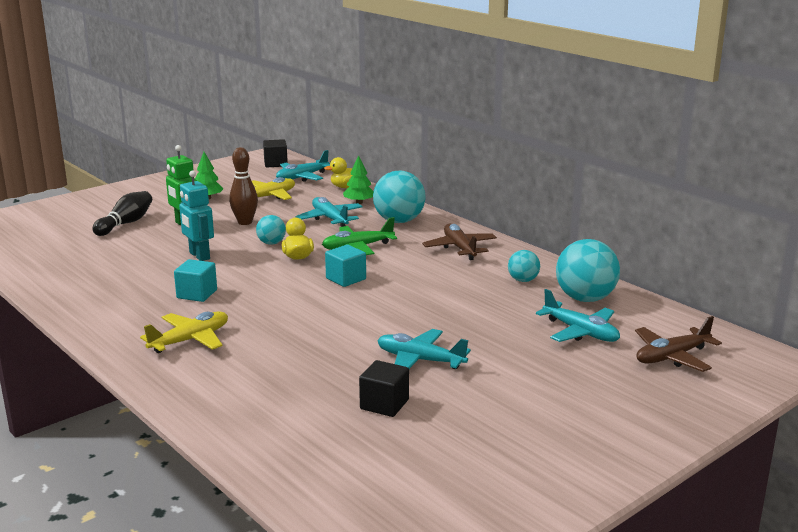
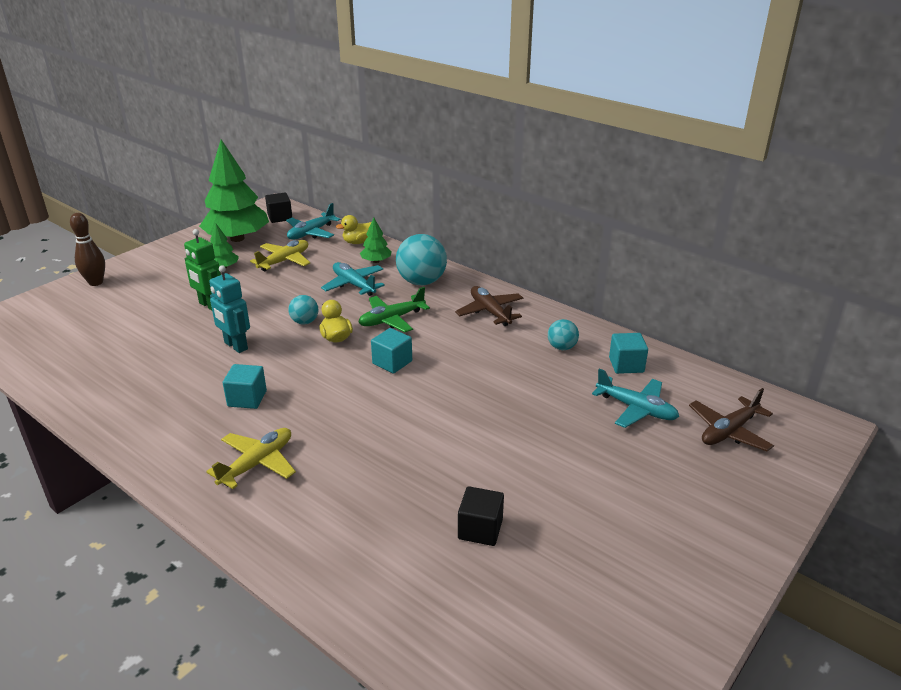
camera: 10 degrees left, 10 degrees up
black bowling pin [92,191,152,236] -> none
brown bowling pin [229,147,258,225] -> brown bowling pin moved to [70,213,105,286]
turquoise plane [377,329,471,369] -> none
turquoise ball [556,239,620,302] -> turquoise cube [609,333,648,374]
none -> green tree [199,139,269,242]

